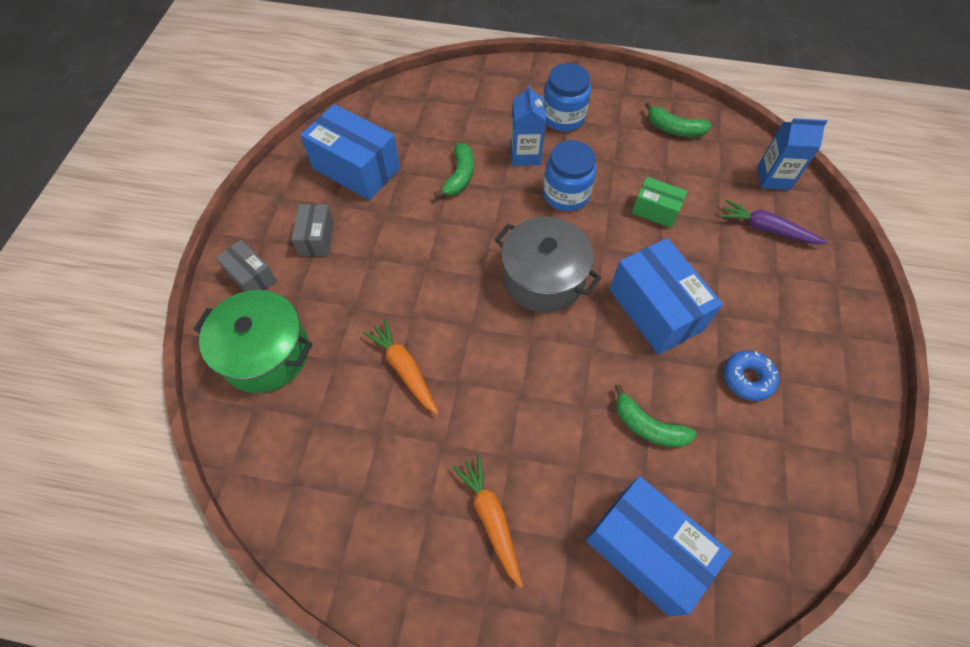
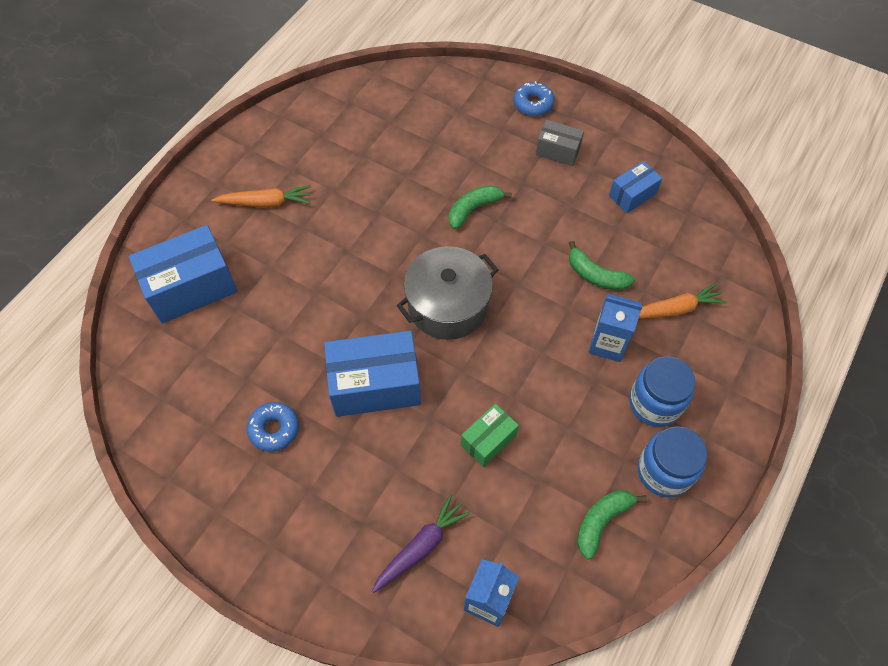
camera: 110 degrees right, 0 degrees up
green pot [194,290,312,393] -> none
grey box [216,240,277,292] -> blue donut [514,81,555,116]
blue box [300,104,400,200] -> blue box [609,161,662,213], size x0.54
orange carrot [363,319,438,414] -> orange carrot moved to [638,283,727,319]
blue jar [543,140,596,211] -> blue jar moved to [638,426,707,498]
green banana [615,384,697,447] -> green banana moved to [449,185,512,230]

